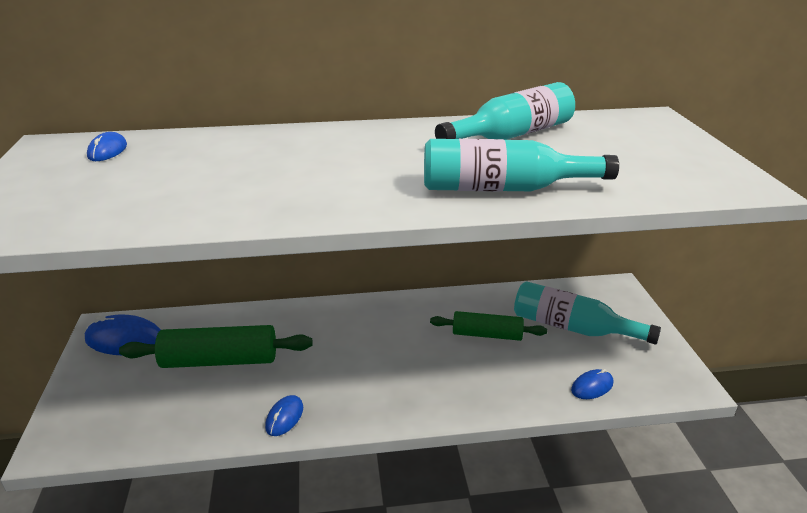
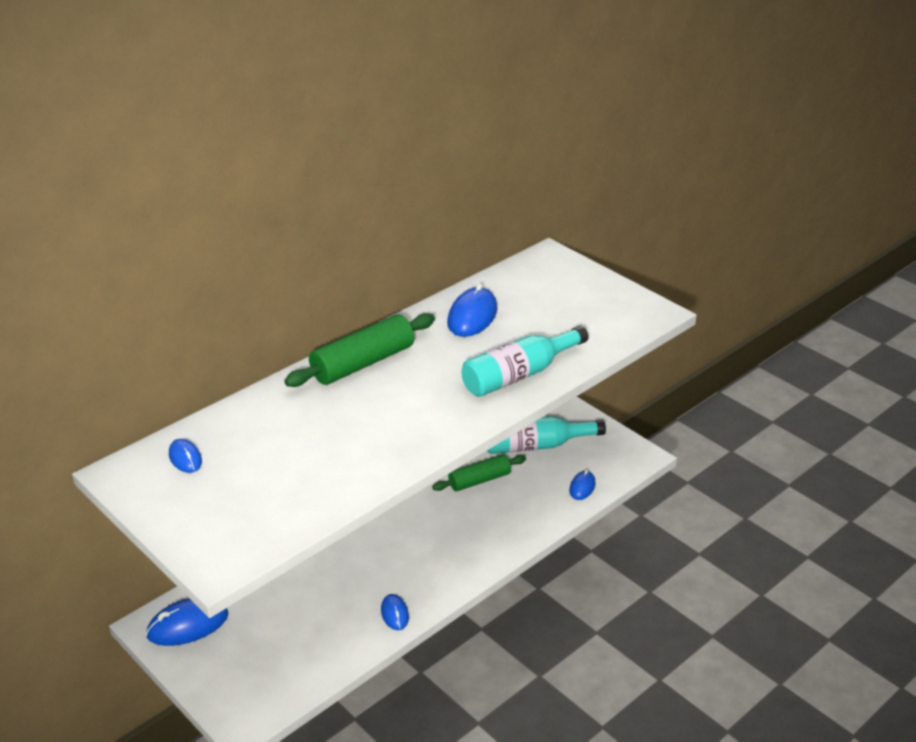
camera: 35 degrees left, 5 degrees up
green rolling pin [119,325,313,368] -> green rolling pin moved to [284,313,435,387]
turquoise bottle [435,82,575,140] -> blue mouse [447,284,497,337]

